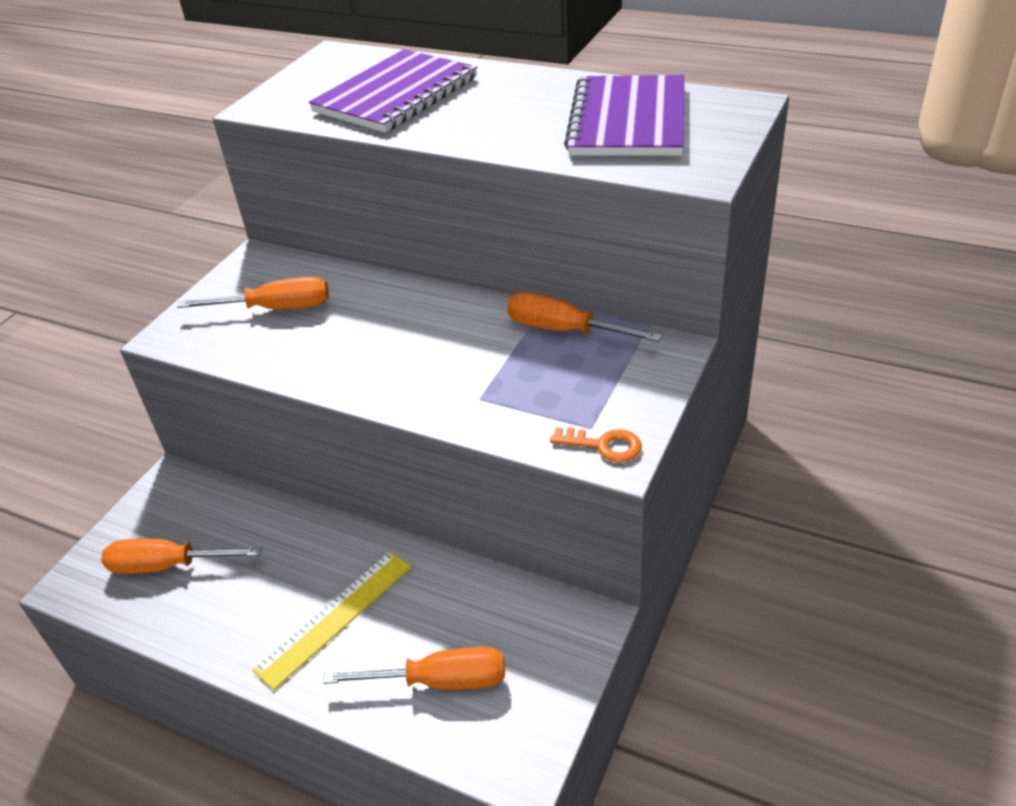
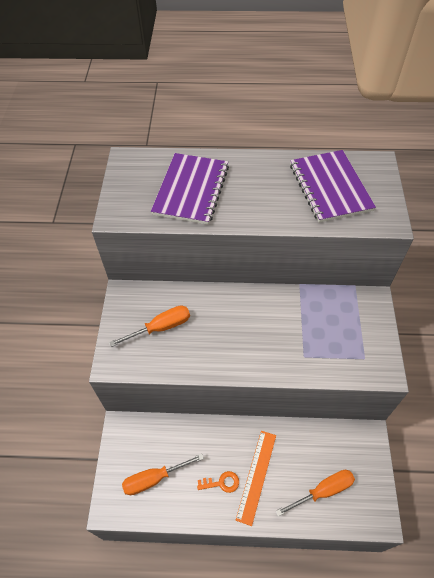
camera: 25 degrees left, 15 degrees up
yellow ruler [252,551,412,690] -> orange ruler [236,431,276,526]
orange screwdriver [507,292,663,342] -> none
orange key [550,427,642,462] -> orange key moved to [197,471,239,493]

